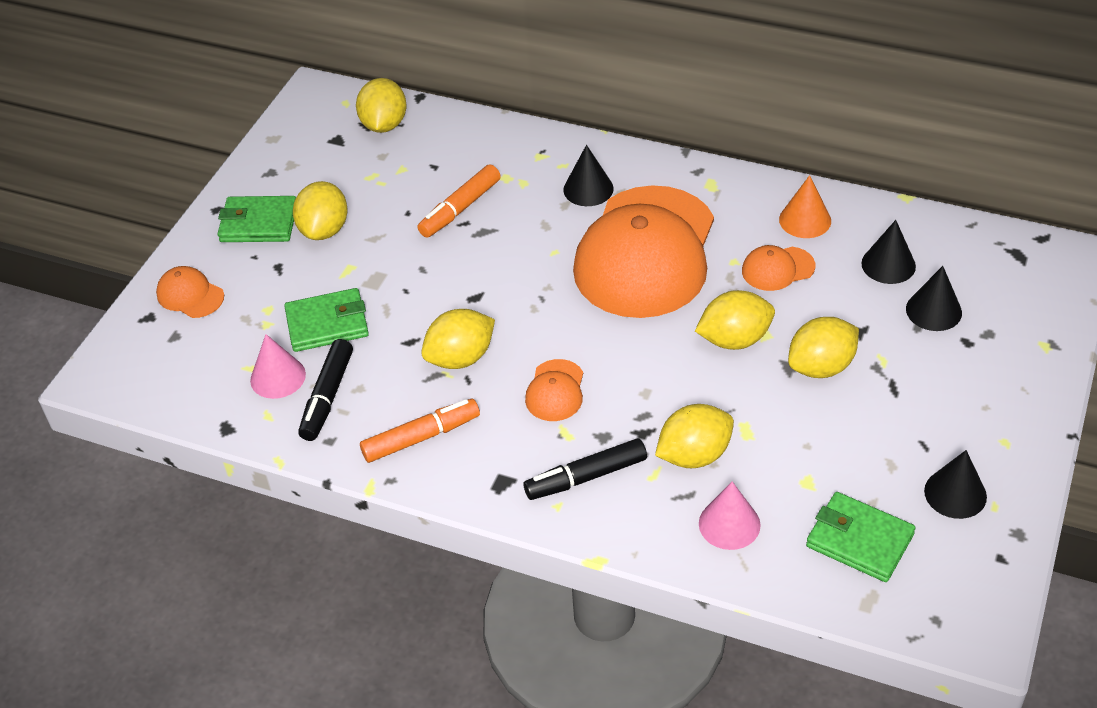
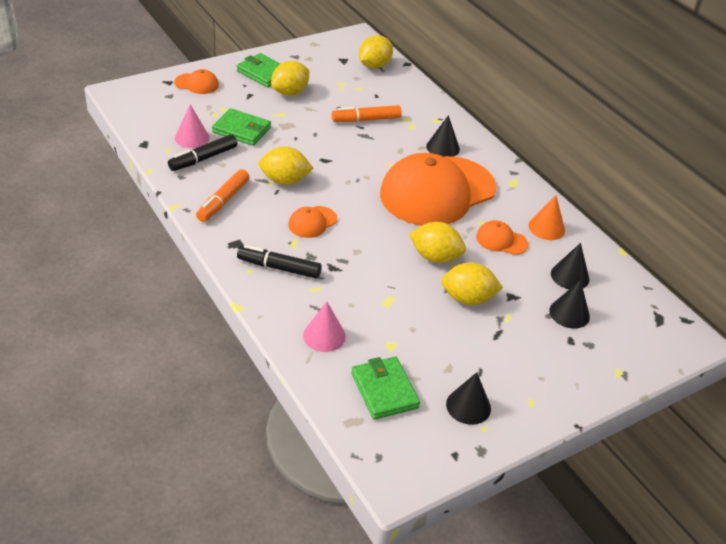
camera: 30 degrees right, 5 degrees down
orange cap [156,266,224,318] -> orange cap turned 120 degrees clockwise [174,69,219,94]
orange marker [360,399,480,463] -> orange marker turned 105 degrees clockwise [196,169,249,222]
yellow lemon [655,404,734,468] -> none

